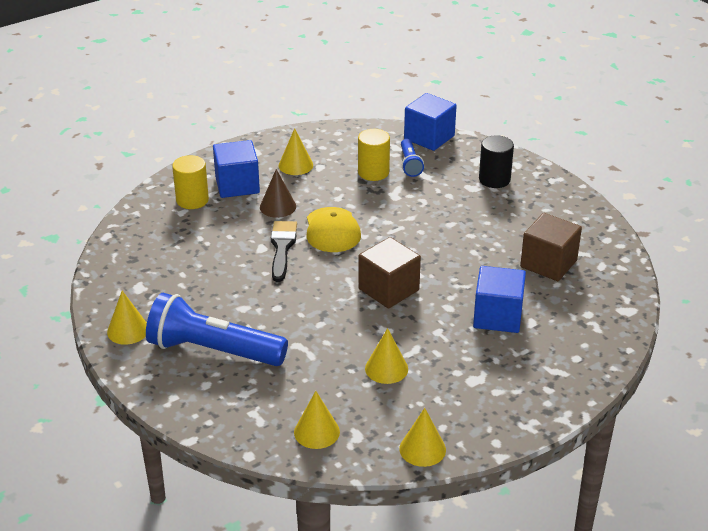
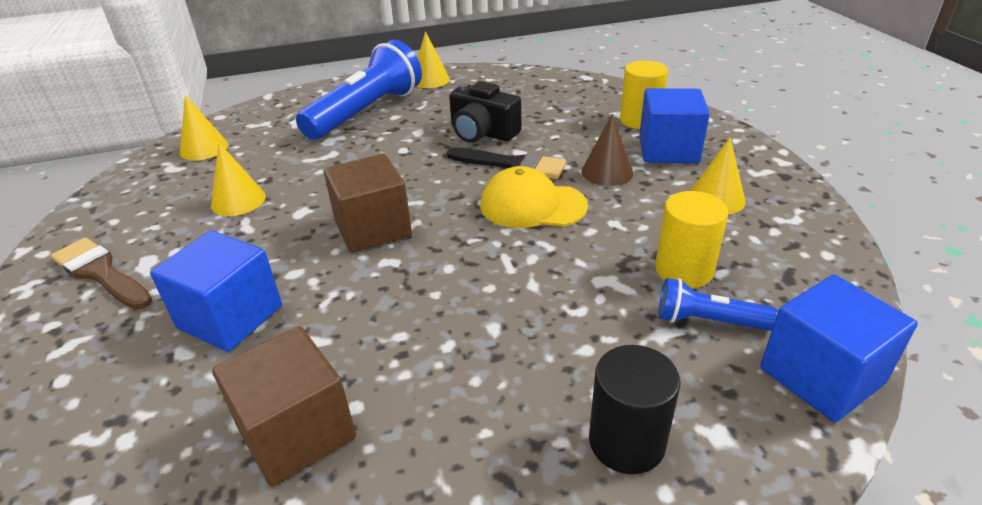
camera: 110 degrees right, 0 degrees up
yellow cone [400,408,446,467] -> none
none -> brown brush [50,237,153,310]
none -> black camera [449,81,521,143]

